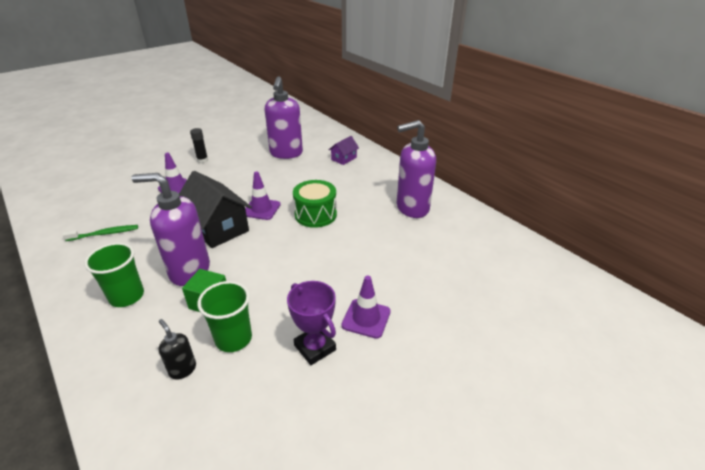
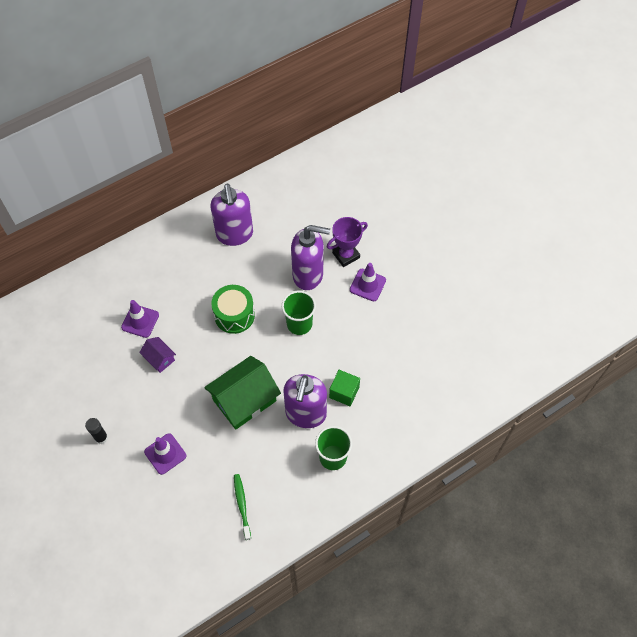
camera: 85 degrees left, 25 degrees up
black soap dispenser [159,319,196,380] -> none
black house [179,171,252,248] -> green house [204,356,281,430]
green cup [197,281,252,352] -> green cup moved to [282,291,316,335]
purple traffic cone [245,171,281,220] -> purple traffic cone moved to [121,300,159,338]
purple soap dispenser [265,76,303,159] -> purple soap dispenser moved to [291,225,330,290]
purple trophy [287,281,336,365] -> purple trophy moved to [327,217,368,267]
purple house [329,136,359,165] -> purple house moved to [139,337,176,373]

